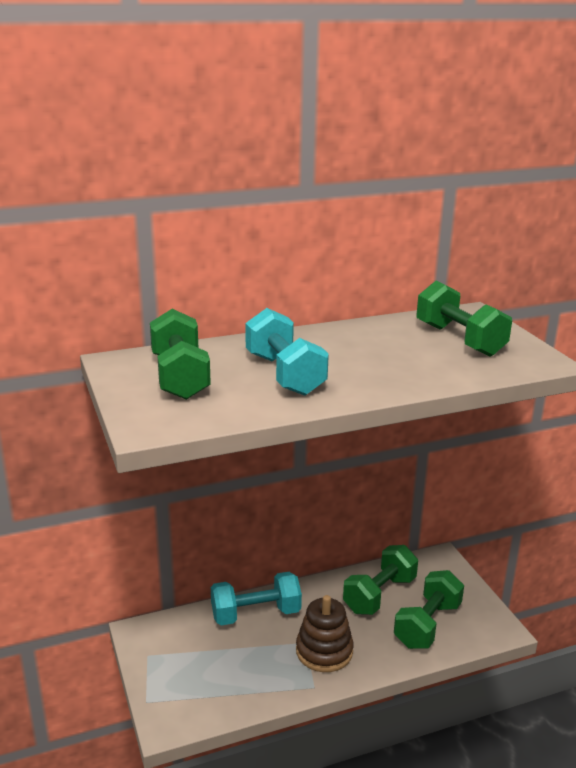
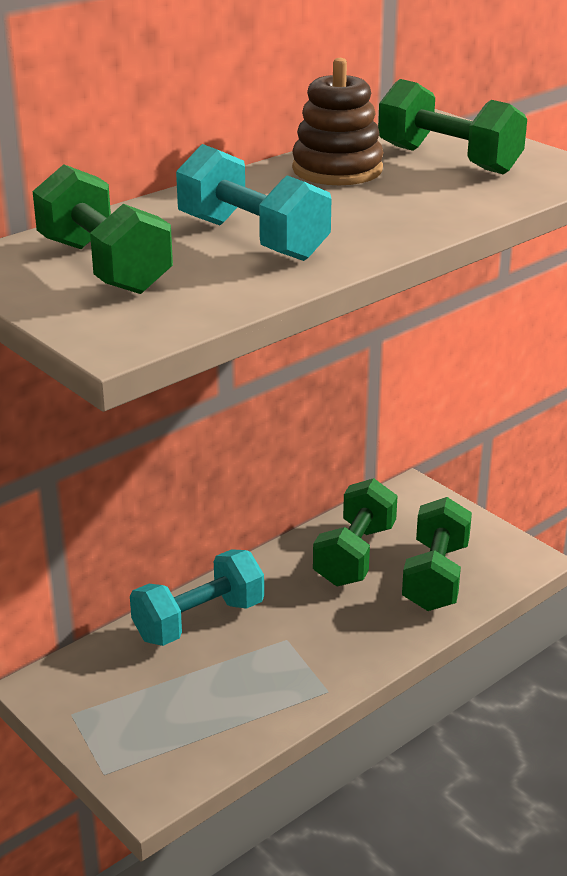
camera: 20 degrees left, 5 degrees up
brown stacking toy [296,595,354,672] -> brown stacking toy moved to [292,58,384,185]

